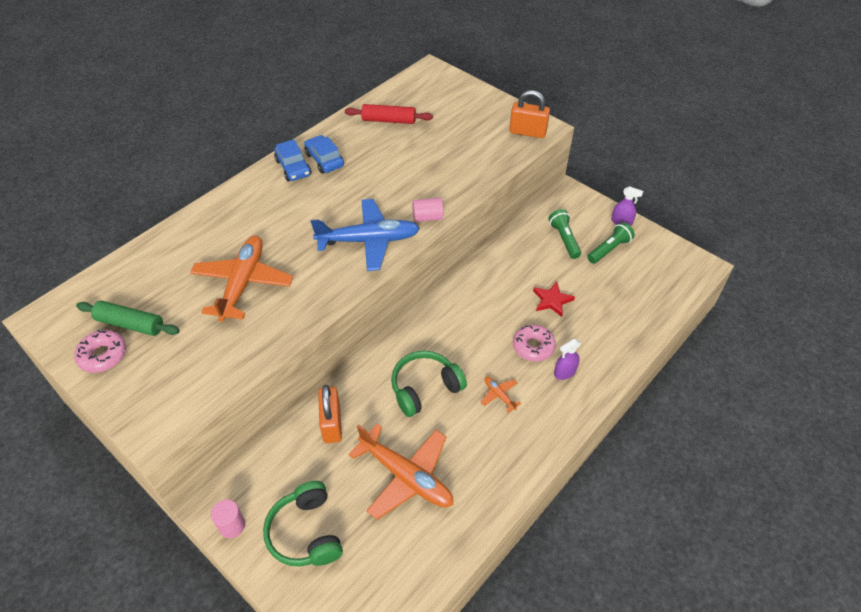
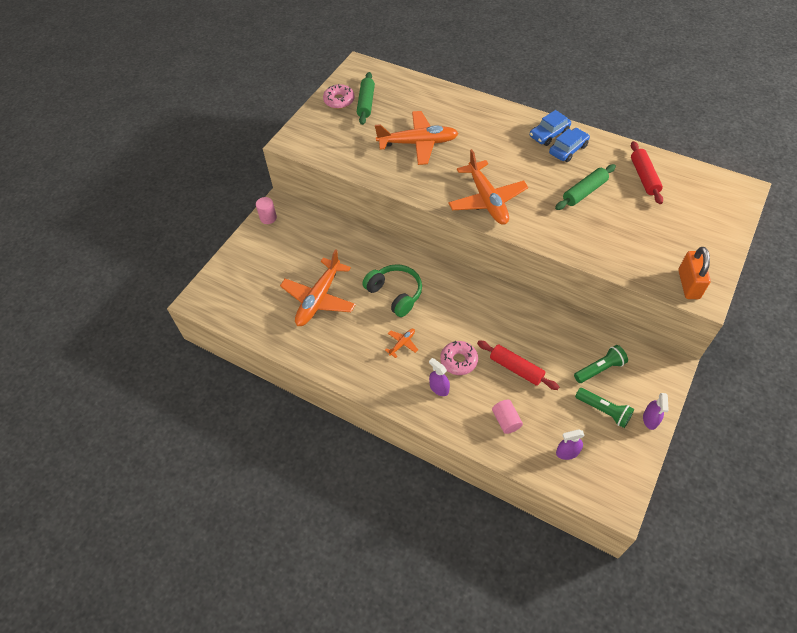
camera: 80 degrees right, 5 degrees up
green headphones [263,481,343,567] -> none
blue plane [311,199,420,271] -> orange plane [448,149,528,225]
orange padlock [318,385,342,443] -> none
pink cylinder [412,198,444,222] -> pink cylinder moved to [492,400,523,434]
red star [533,282,575,317] -> red rolling pin [477,340,559,390]
none -> green rolling pin [555,164,616,210]
none -> purple spray bottle [556,429,585,460]

